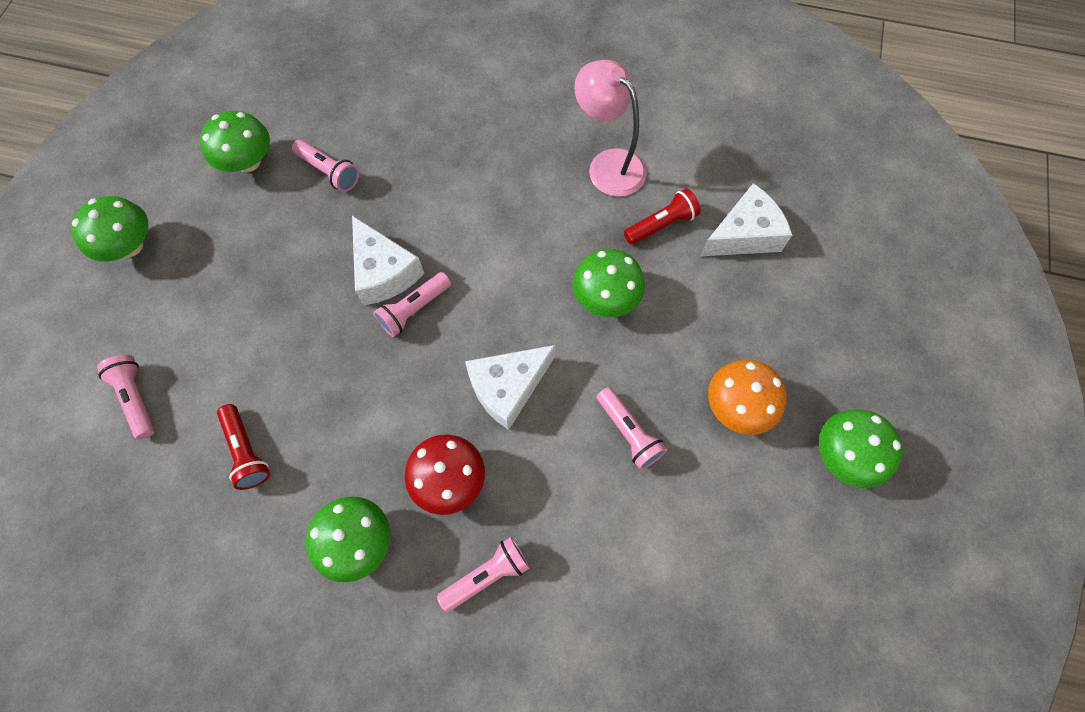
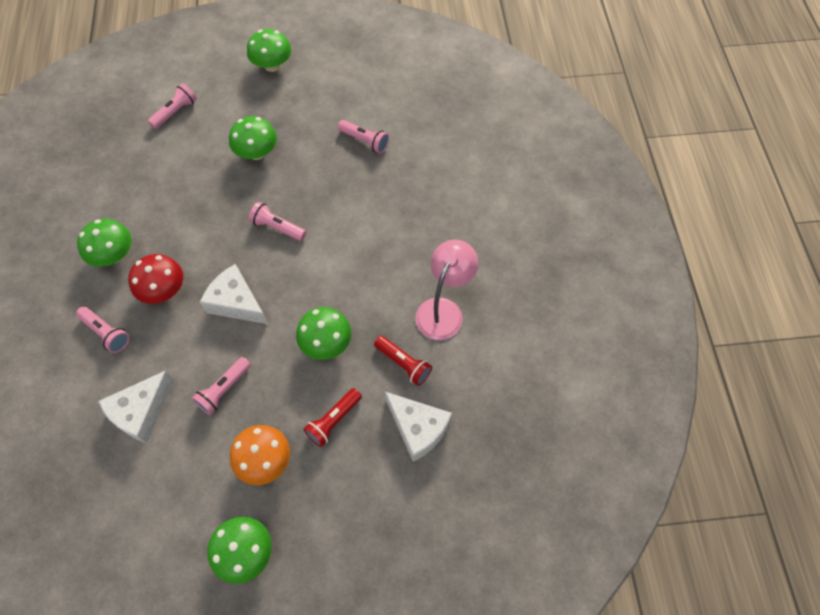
camera: 70 degrees right, 5 degrees down
green mushroom [200,111,270,172] -> green mushroom moved to [229,116,277,160]
red flashlight [217,404,270,490] -> red flashlight moved to [304,388,362,447]
pink flashlight [292,140,359,192] -> pink flashlight turned 75 degrees counterclockwise [338,120,389,153]
white cheese [352,216,424,305] -> white cheese moved to [98,370,174,443]

